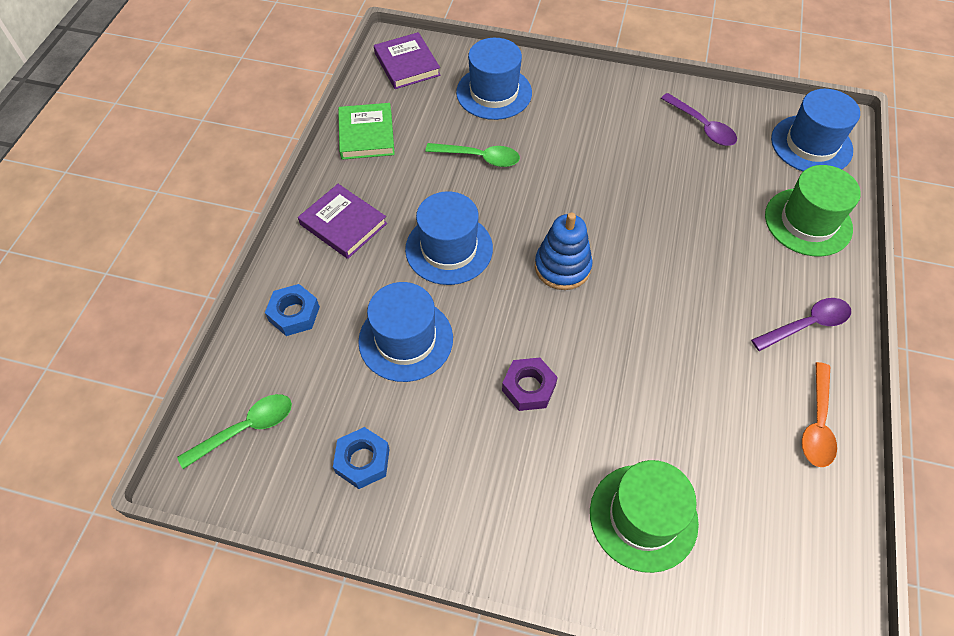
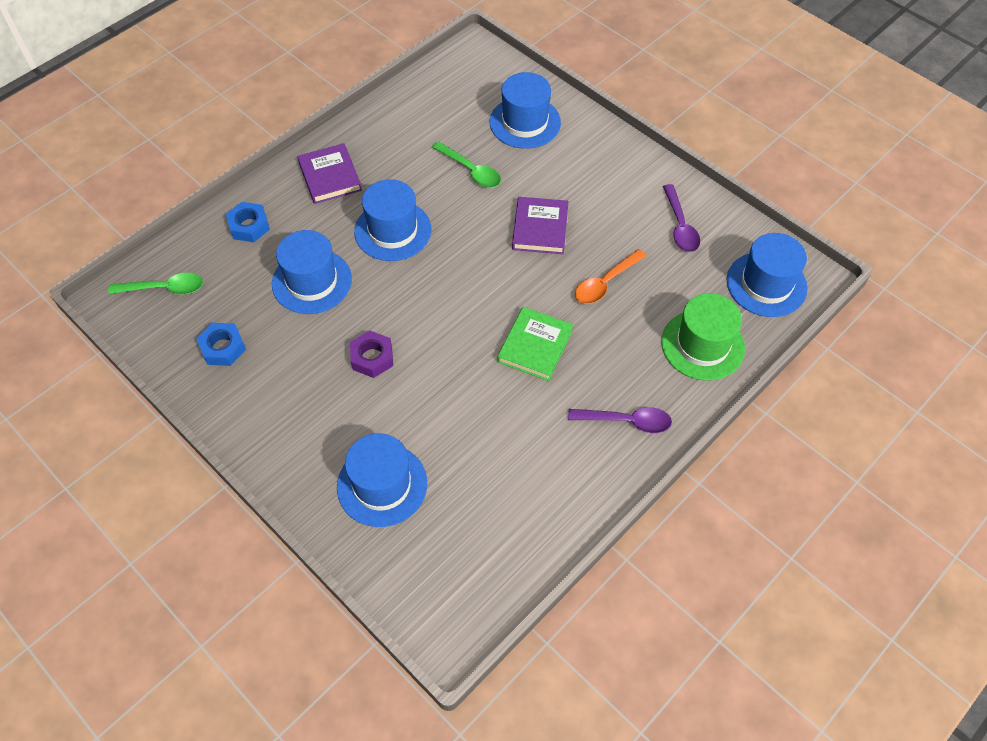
camera: 30 degrees right, 0 degrees up
green book [338,103,395,160] -> green book moved to [498,307,573,381]
purple book [374,32,441,89] -> purple book moved to [512,197,569,254]
blue stacking toy [535,213,593,290] -> none
green hat [590,460,699,573] -> blue hat [337,433,427,527]
orange spoon [802,362,837,467] -> orange spoon moved to [575,249,647,304]

